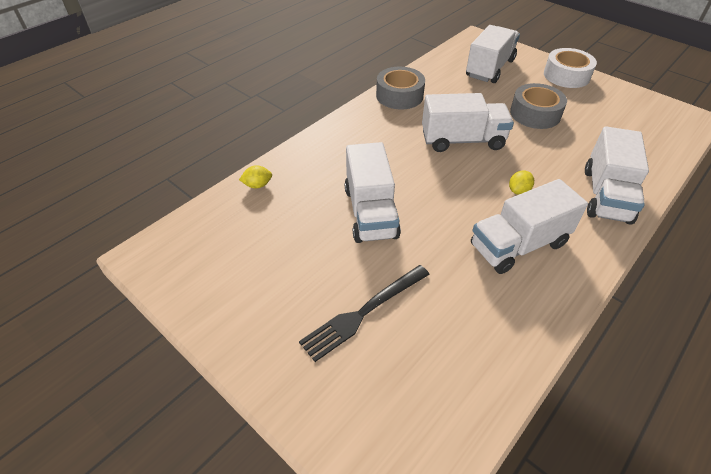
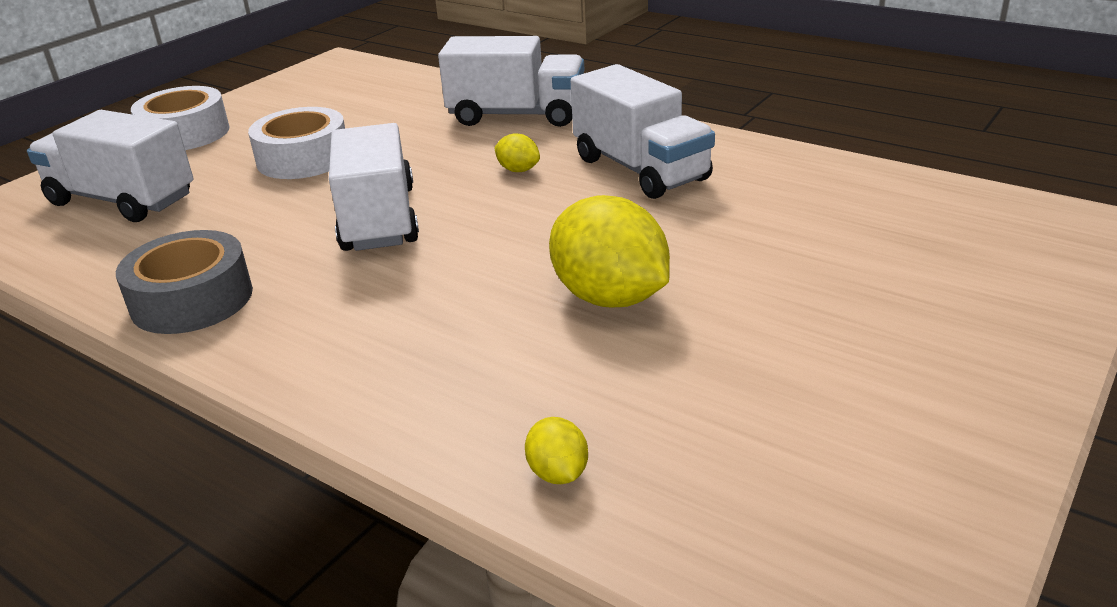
camera: 95 degrees left, 15 degrees down
black fork [299,265,430,362] -> none
white truck [345,142,401,243] -> yellow lemon [549,195,670,307]
grey tape [510,83,567,129] -> white tape [248,107,345,179]

